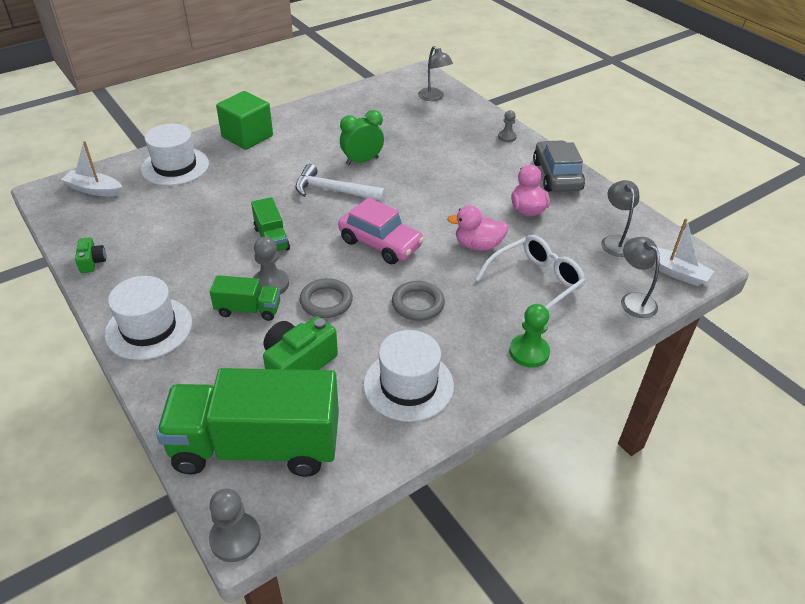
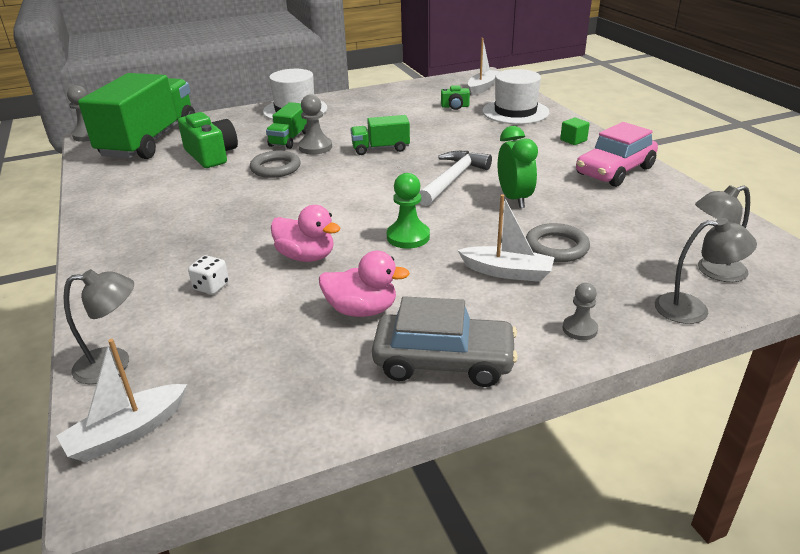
camera: 105 degrees right, 10 degrees down
green camera [75,237,106,273] -> green camera moved to [441,85,470,110]
green cube [216,91,273,150] -> green cube [560,117,590,145], size x0.44
pink car [338,197,424,264] -> pink car moved to [576,122,658,187]
white hat [363,330,454,422] -> none
grey ring [392,281,445,321] -> grey ring moved to [526,223,590,262]
pink duck [447,205,509,251] -> pink duck turned 105 degrees clockwise [271,205,340,262]
white glasses [475,235,585,310] -> white dice [188,255,229,295]
green pawn [509,304,550,368] -> green pawn moved to [387,173,430,249]
grey lamp [601,180,639,257] -> grey lamp moved to [655,218,757,324]
none -> white boat [458,194,555,282]

